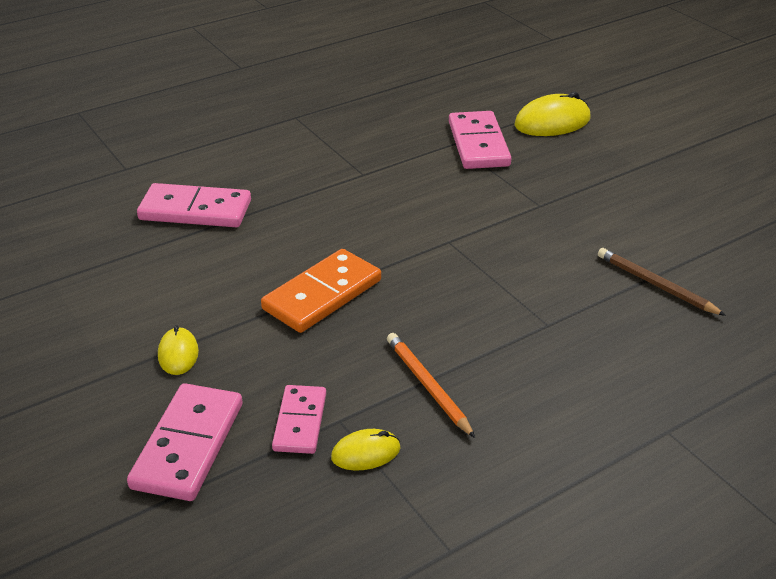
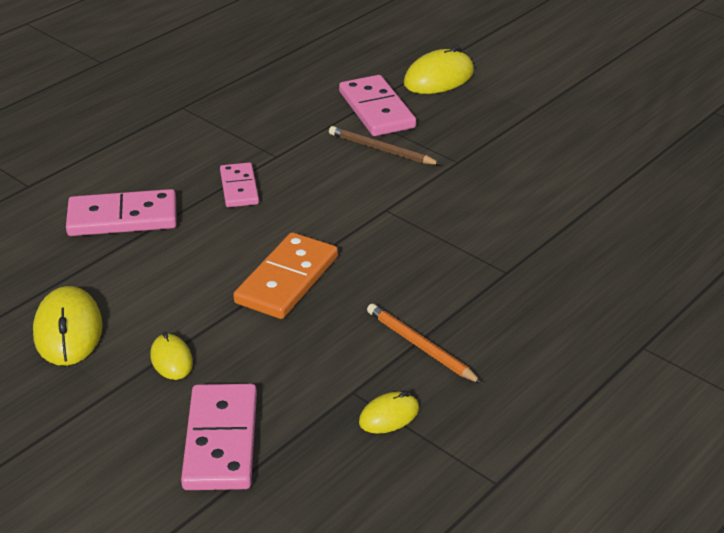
camera: 15 degrees left, 0 degrees up
pink domino [272,385,326,454] -> pink domino moved to [220,162,259,207]
brown pencil [598,248,726,316] -> brown pencil moved to [329,126,441,165]
none -> yellow mouse [33,286,103,366]

